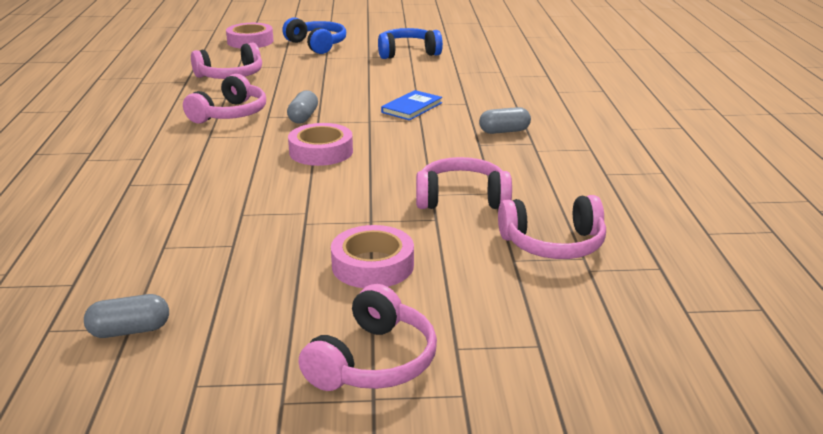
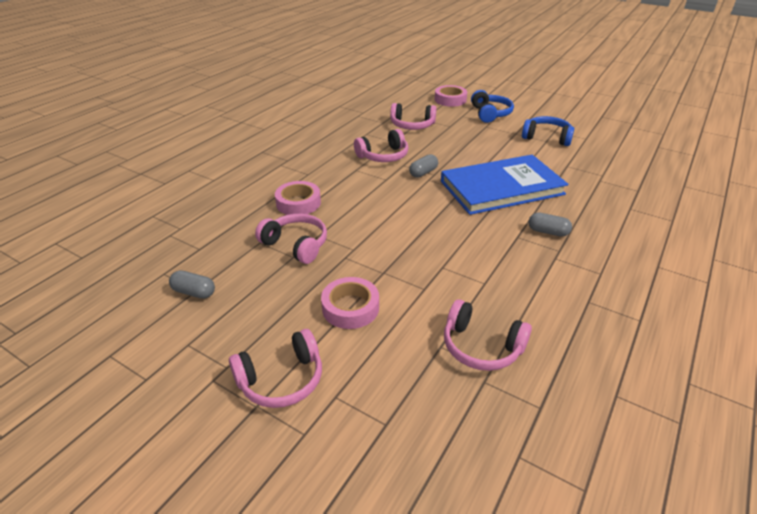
camera: 35 degrees right, 10 degrees up
pink tape [288,123,353,166] -> pink tape moved to [275,181,321,215]
blue book [381,90,442,120] -> blue book [441,155,569,215], size x2.46
pink headphones [416,157,512,209] -> pink headphones moved to [255,214,327,264]

